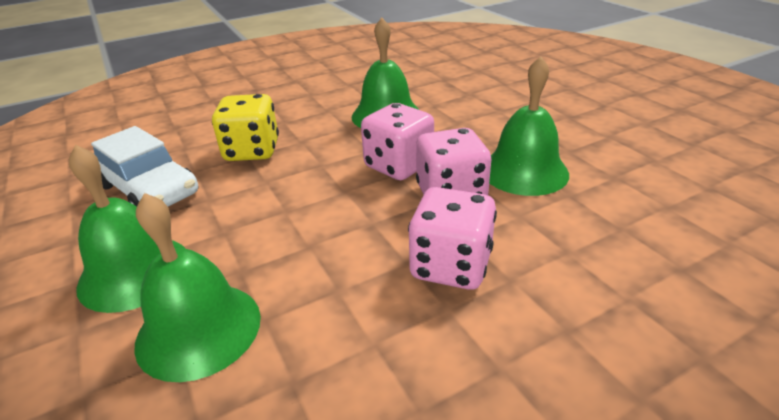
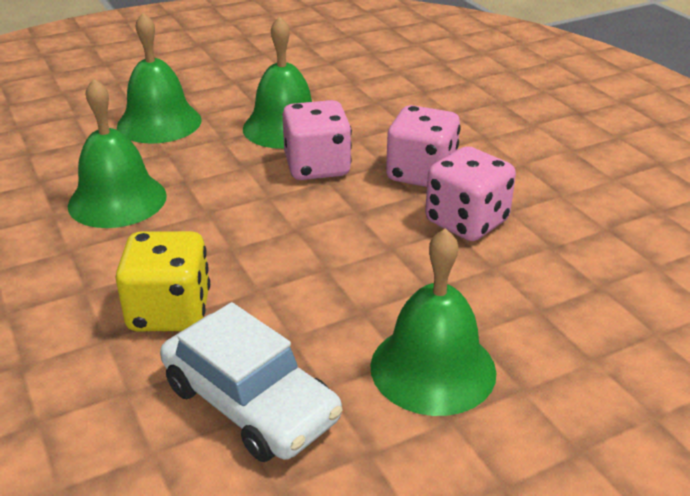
camera: 90 degrees left, 0 degrees up
white car [91,126,198,207] -> white car turned 90 degrees clockwise [160,302,342,462]
green bell [134,193,261,382] -> green bell moved to [117,12,202,144]
pink dice [361,103,434,180] -> pink dice moved to [425,146,516,241]

